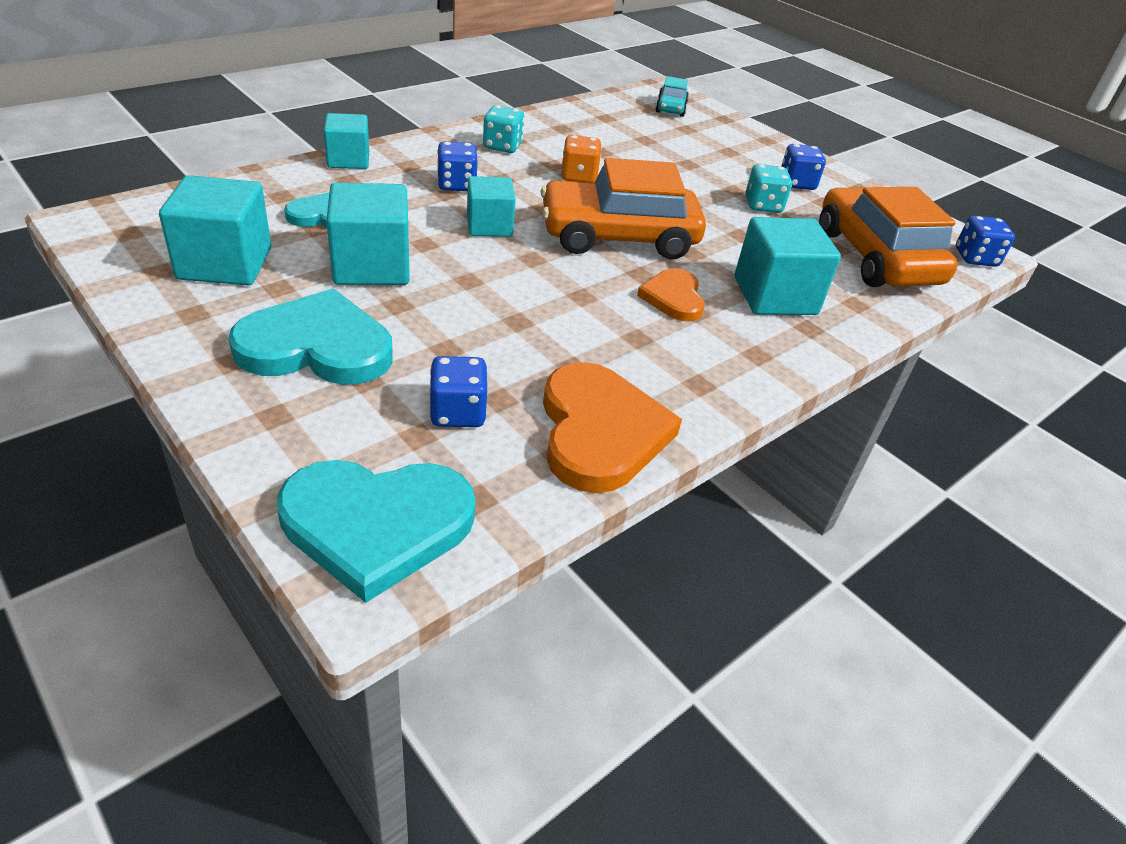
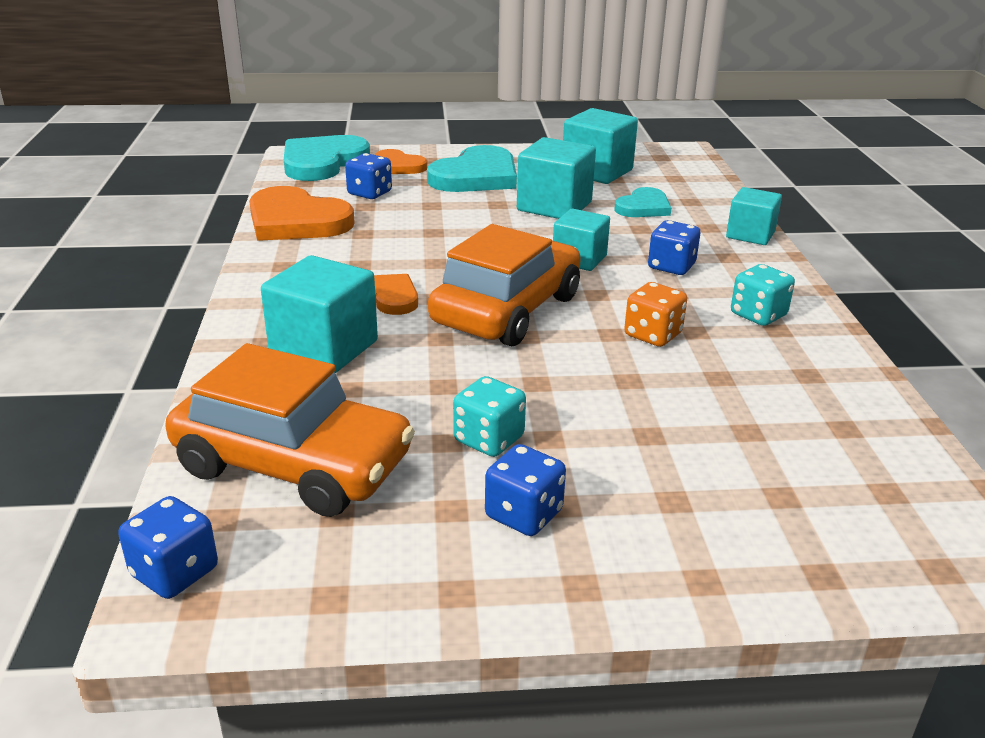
camera: 130 degrees right, 10 degrees down
turquoise car [655,76,689,117] -> none
none -> orange heart [375,149,427,174]

